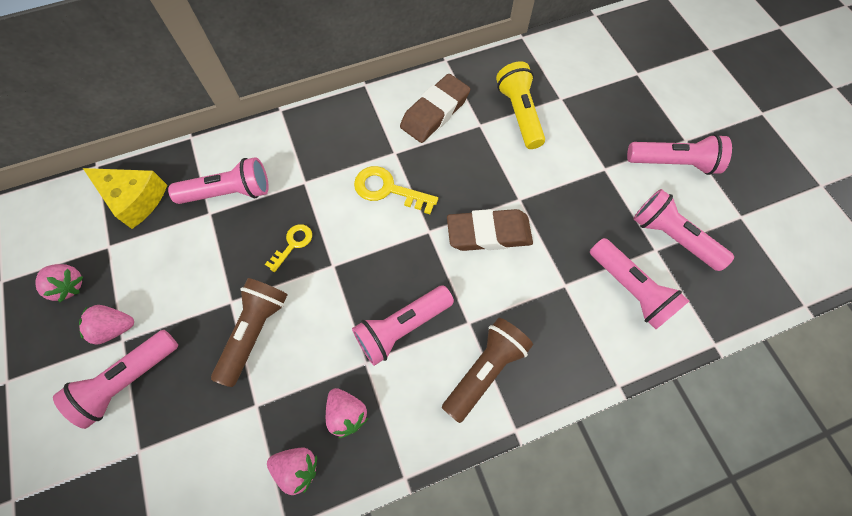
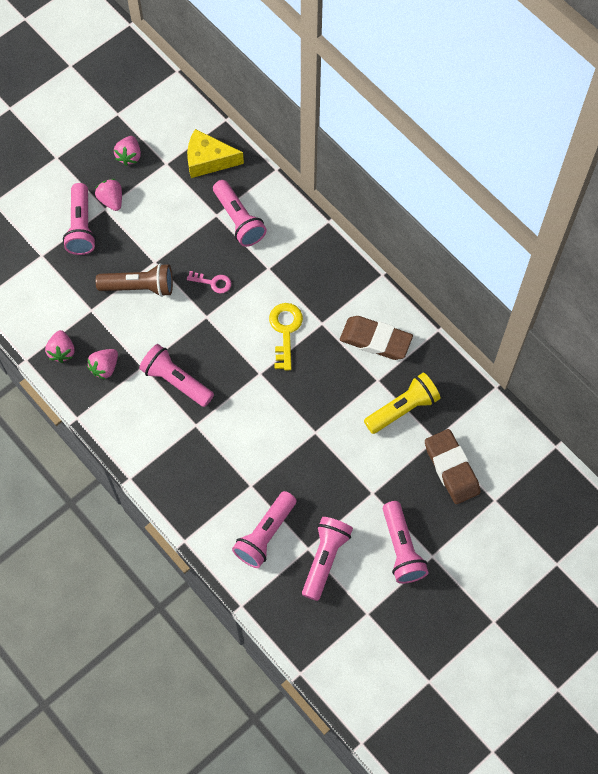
camera: 70 degrees right, 0 degrees up
pink flashlight [53,330,178,429] -> pink flashlight turned 120 degrees counterclockwise [63,183,96,255]
yellow cheese [83,168,167,229] -> yellow cheese turned 90 degrees clockwise [187,129,244,178]
yellow key [265,224,312,272] -> pink key [187,271,231,294]
brown flashlight [442,318,533,423] -> none
brown eraser [447,209,533,251] -> brown eraser moved to [425,429,481,504]

